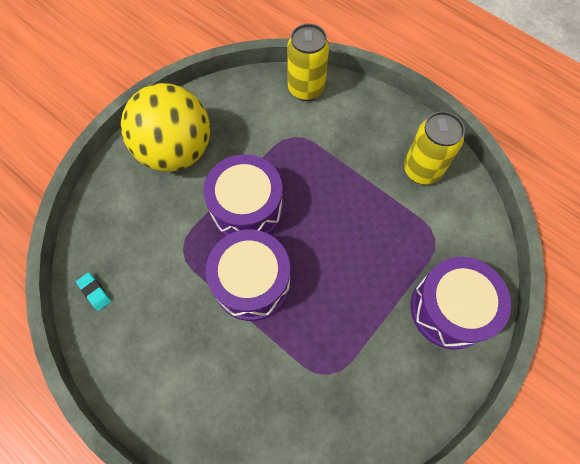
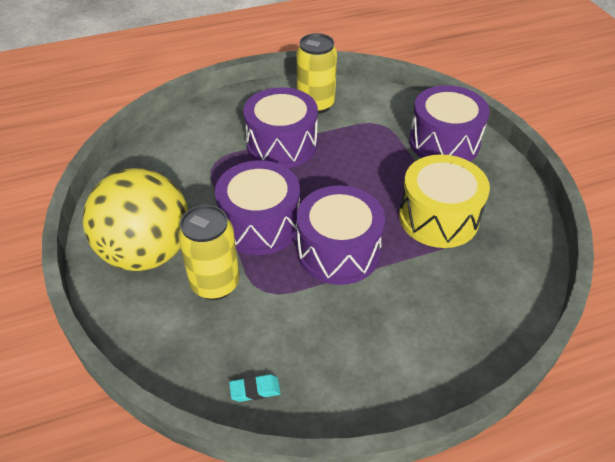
camera: 60 degrees left, 20 degrees down
yellow can [287,24,329,101] -> yellow can moved to [178,205,240,300]
none -> purple drum [243,87,318,168]
none -> yellow drum [399,154,490,248]

